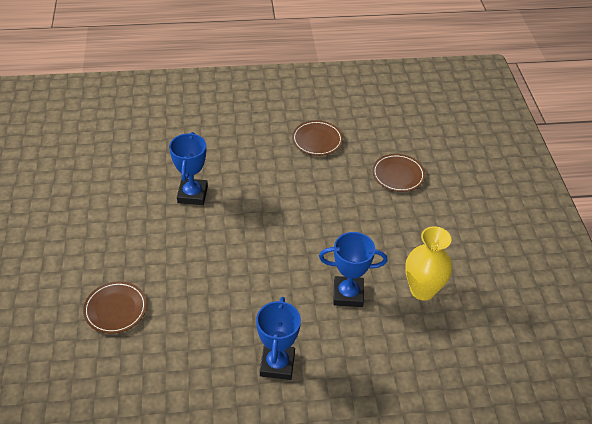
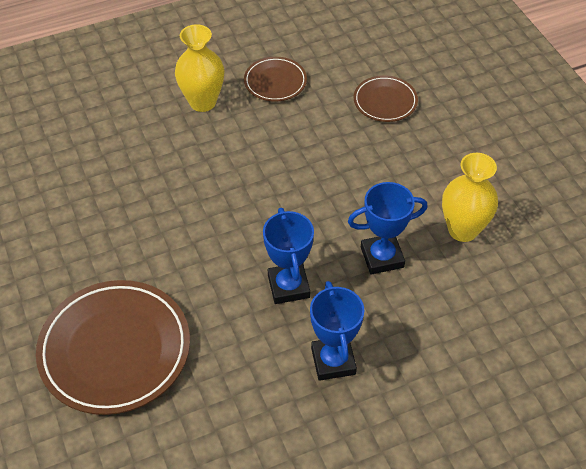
camera: 15 degrees left, 5 degrees up
brown plate [83,281,147,334] -> brown plate [36,280,190,415], size x1.93
blue trophy [169,132,208,205] -> blue trophy moved to [263,208,314,304]
none -> yellow vase [175,24,225,112]

